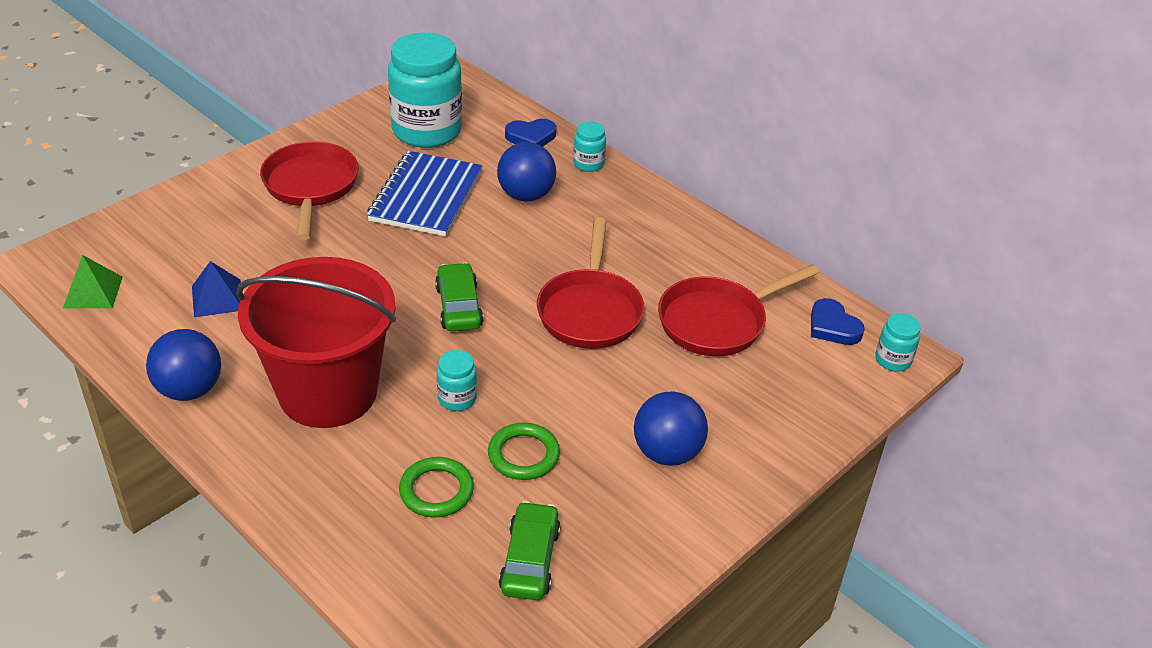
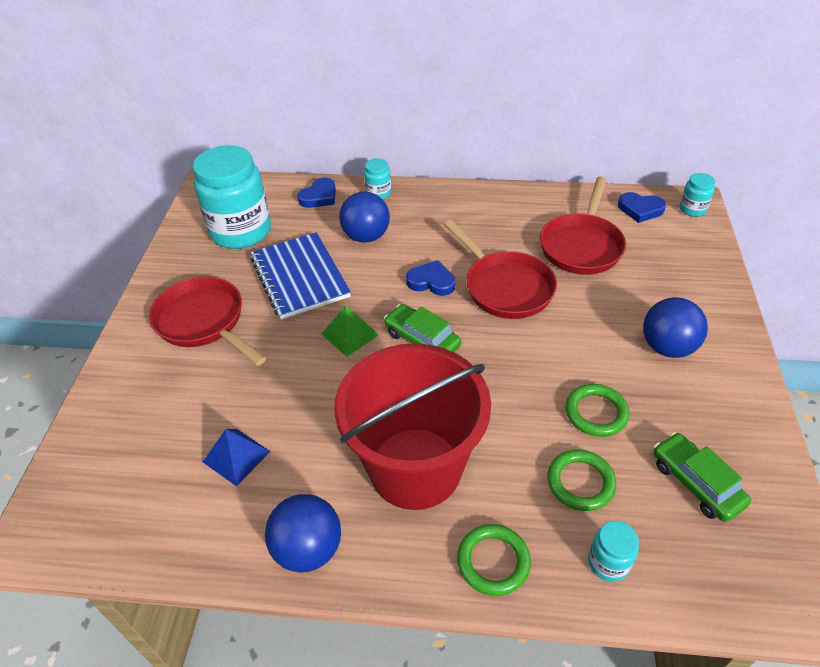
camera: 35 degrees left, 5 degrees up
green pyramid [63,255,123,308] -> green pyramid moved to [321,306,379,357]
turquoise jar [437,350,477,411] -> turquoise jar moved to [588,521,639,582]
none -> blue heart [406,260,455,296]
none -> green ring [457,524,531,596]

